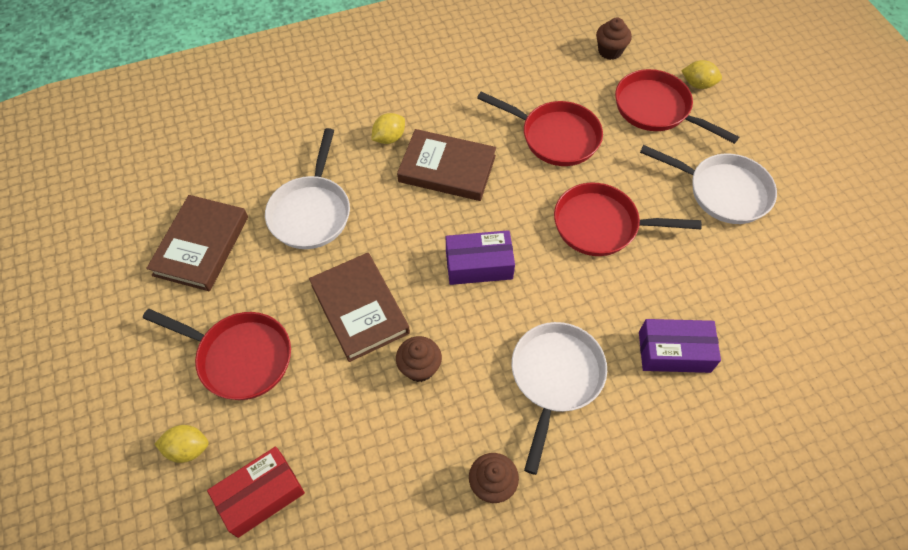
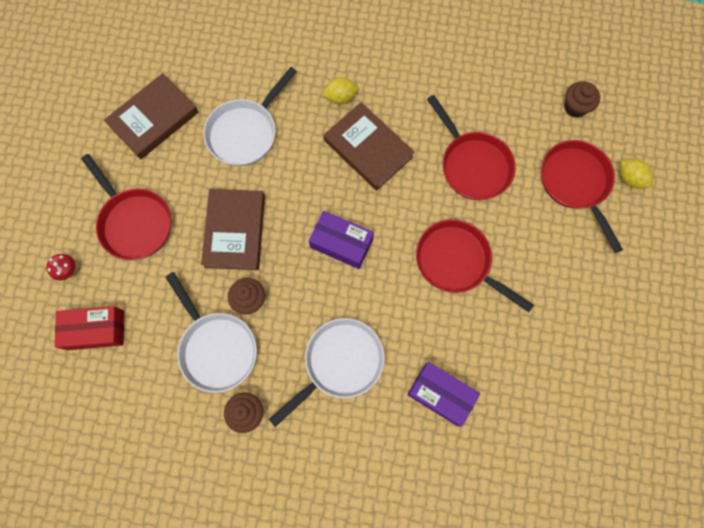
camera: 30 degrees right, 15 degrees up
yellow lemon [155,425,209,463] -> red mushroom [46,254,75,281]
white pan [640,145,777,224] -> white pan moved to [165,272,257,393]

